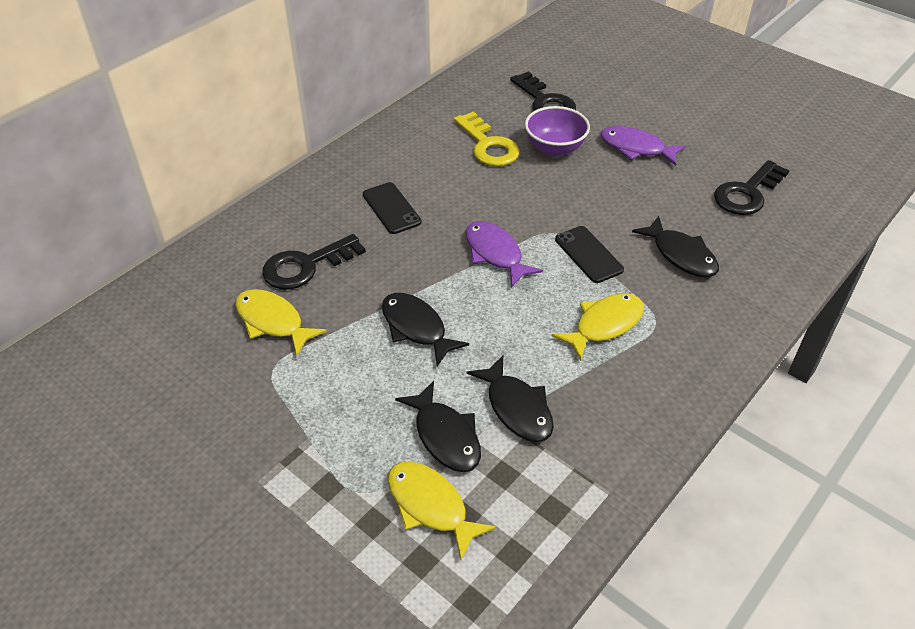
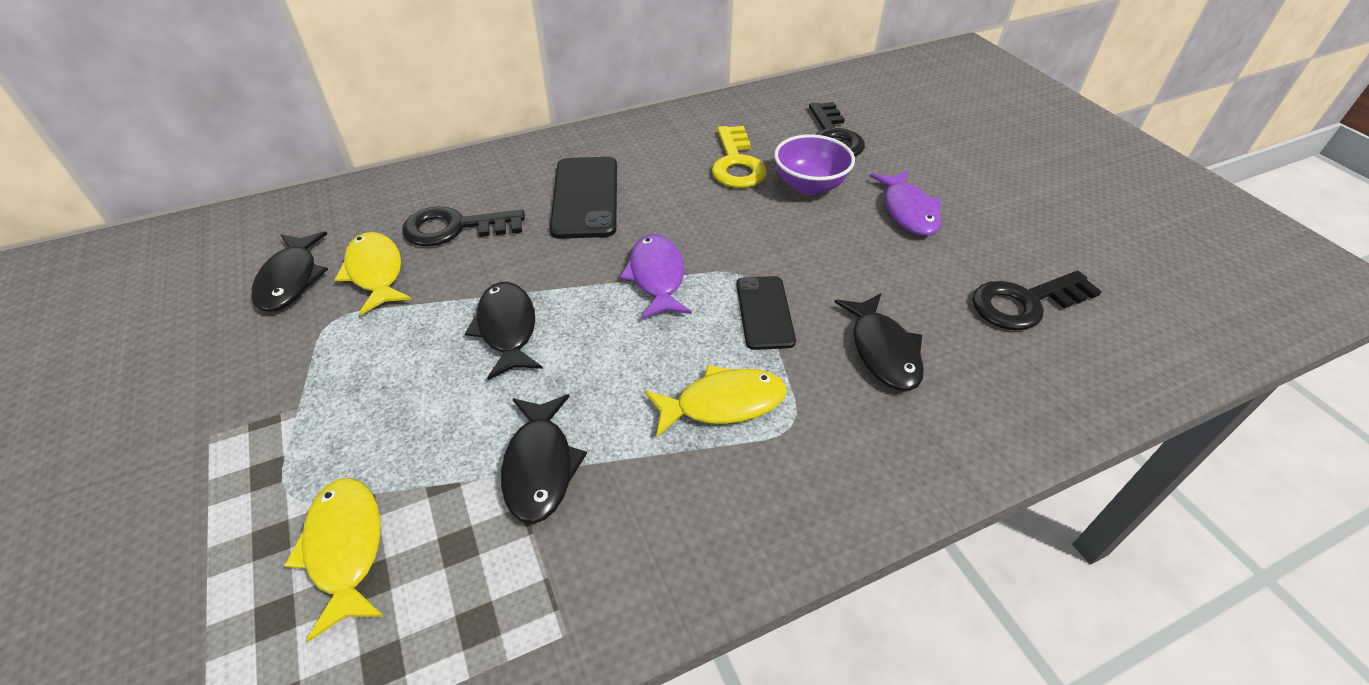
camera: 25 degrees right, 0 degrees up
black phone [363,182,421,234] -> black phone [550,157,617,239], size x1.54
black fish [395,381,481,472] -> black fish moved to [252,231,328,312]
purple fish [600,126,686,166] -> purple fish turned 150 degrees counterclockwise [870,170,941,236]

